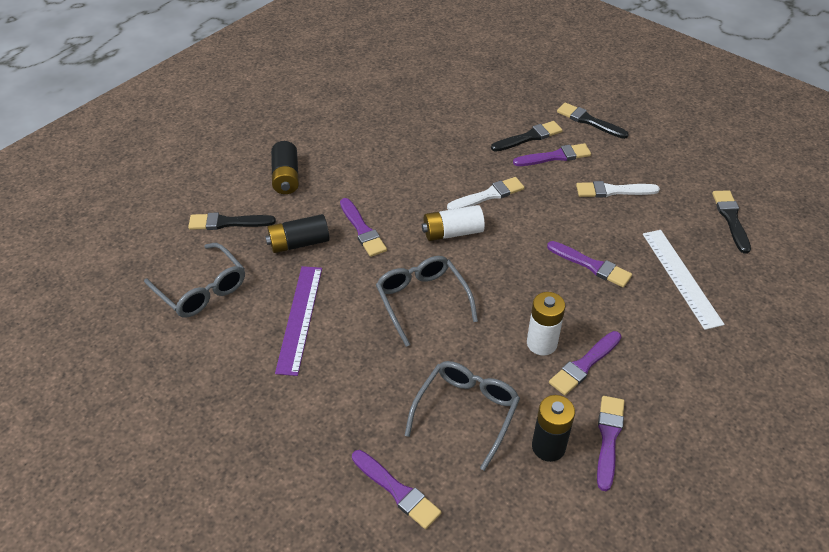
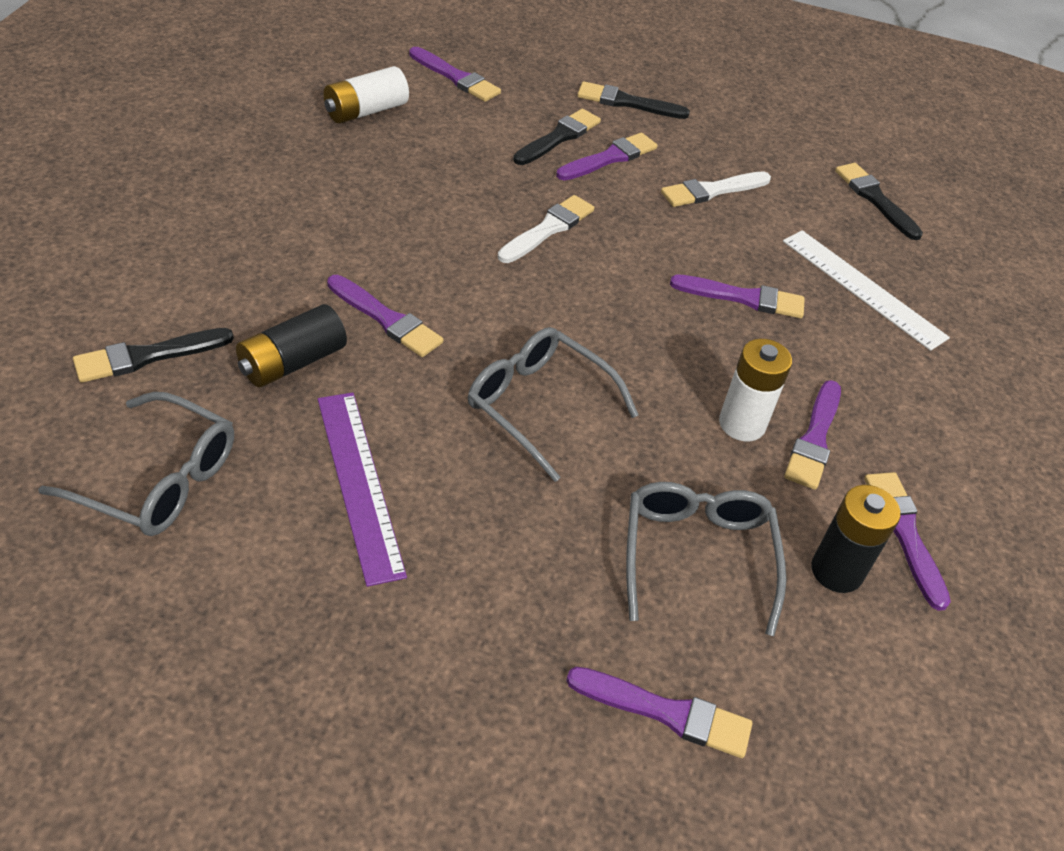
camera: 30 degrees left, 0 degrees up
black battery [271,141,299,194] -> none
white battery [422,205,485,241] -> white battery moved to [324,66,409,123]
none -> purple brush [409,47,501,102]

